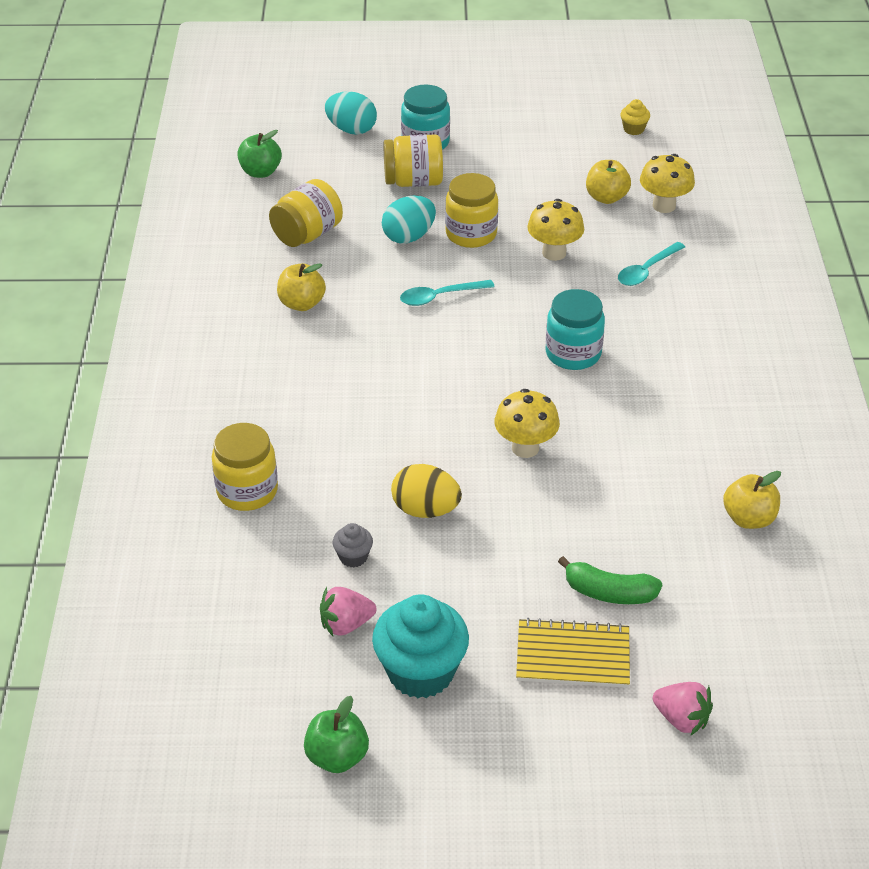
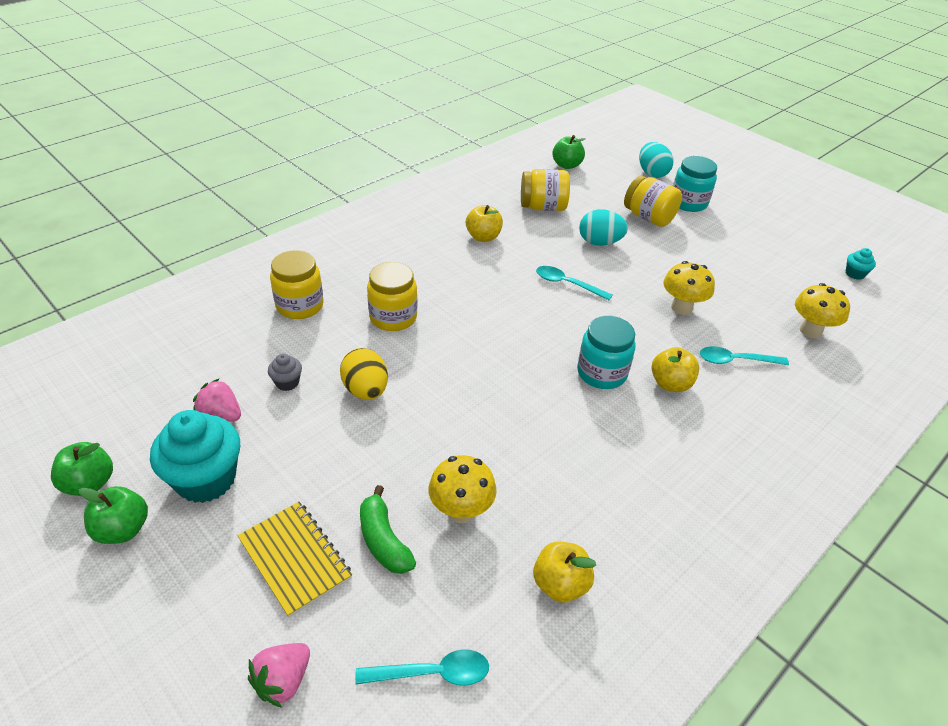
camera: 45 degrees right, 0 degrees up
yellow jar [445,173,498,248] -> yellow jar moved to [367,262,417,331]
yellow mushroom [494,389,560,458] -> yellow mushroom moved to [429,455,497,523]
yellow apple [586,160,631,204] -> yellow apple moved to [652,347,699,392]
yellow cupcake [620,99,650,135] -> turquoise cupcake [846,248,876,280]
pink strawberry [653,682,713,735] -> pink strawberry turned 45 degrees clockwise [248,643,310,708]
none -> green apple [79,486,148,544]
none -> turquoise spoon [355,649,489,686]

